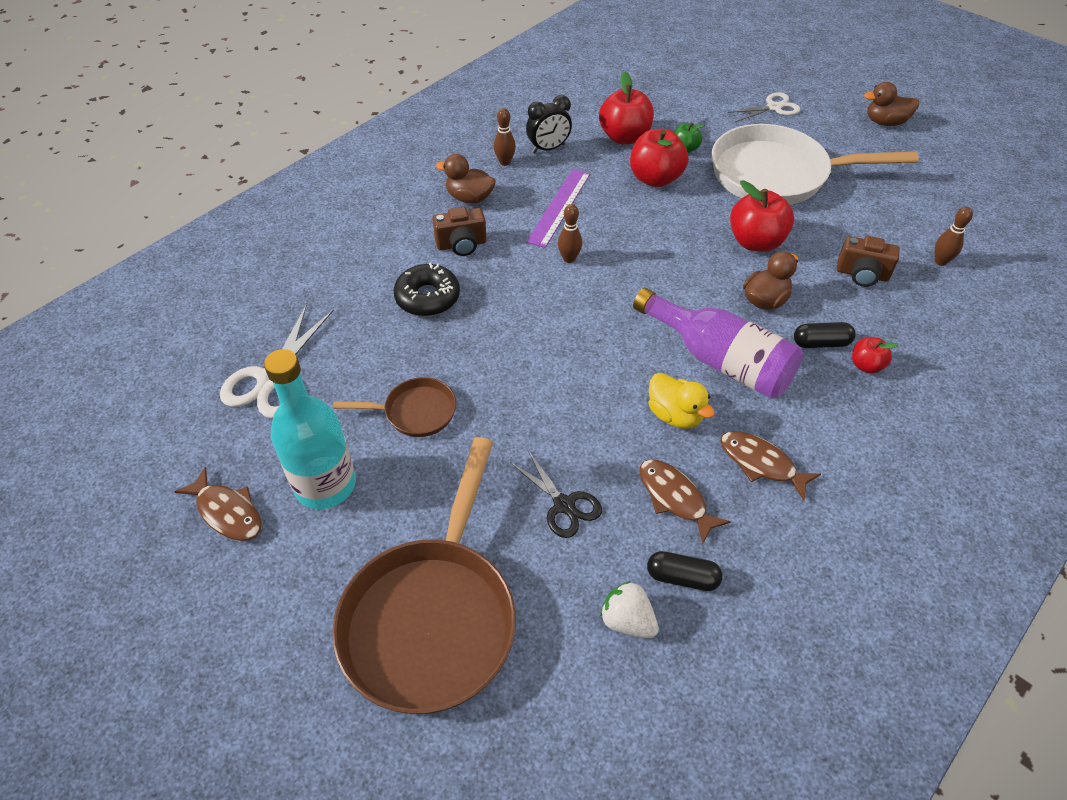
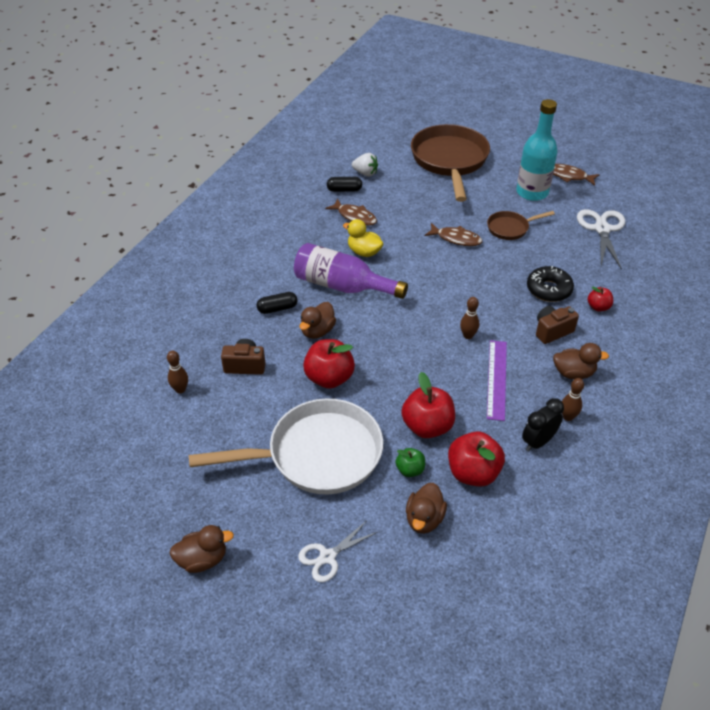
camera: 165 degrees right, 5 degrees down
black scissors [510,451,602,538] -> none
brown fish [720,431,821,501] -> brown fish moved to [424,223,482,246]
red apple [852,337,898,374] -> red apple moved to [588,286,613,312]
none -> brown duck [406,483,447,534]

